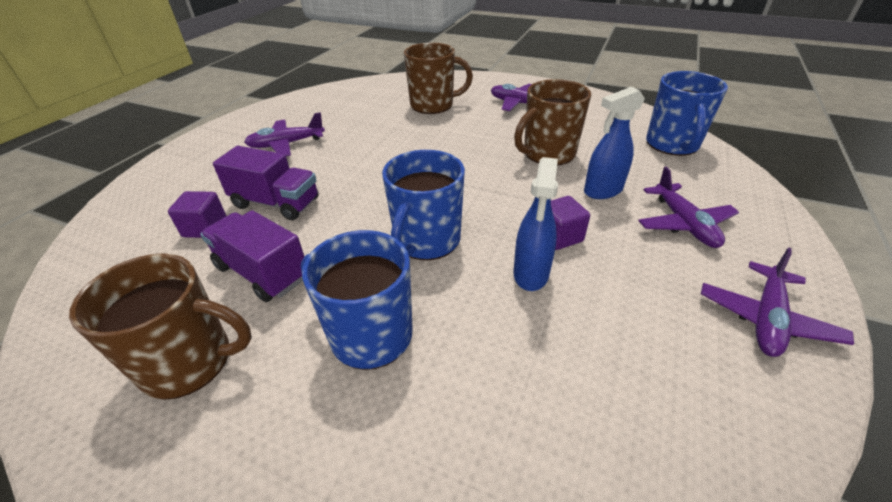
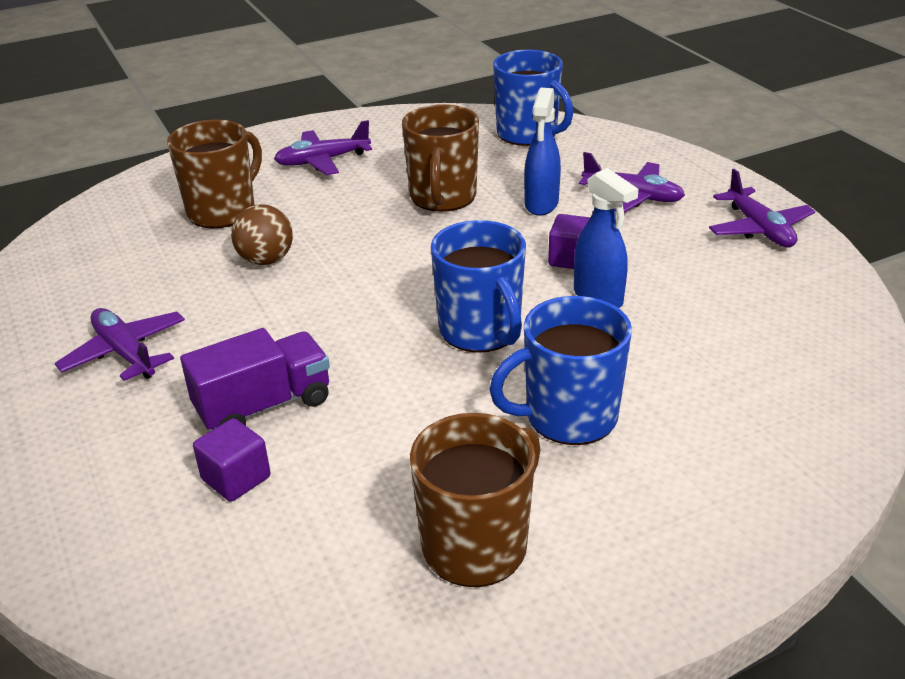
camera: 50 degrees left, 5 degrees down
purple truck [200,210,304,302] -> none
purple plane [244,112,325,156] -> purple plane turned 120 degrees clockwise [55,308,185,381]
none -> brown ball [231,204,293,265]

